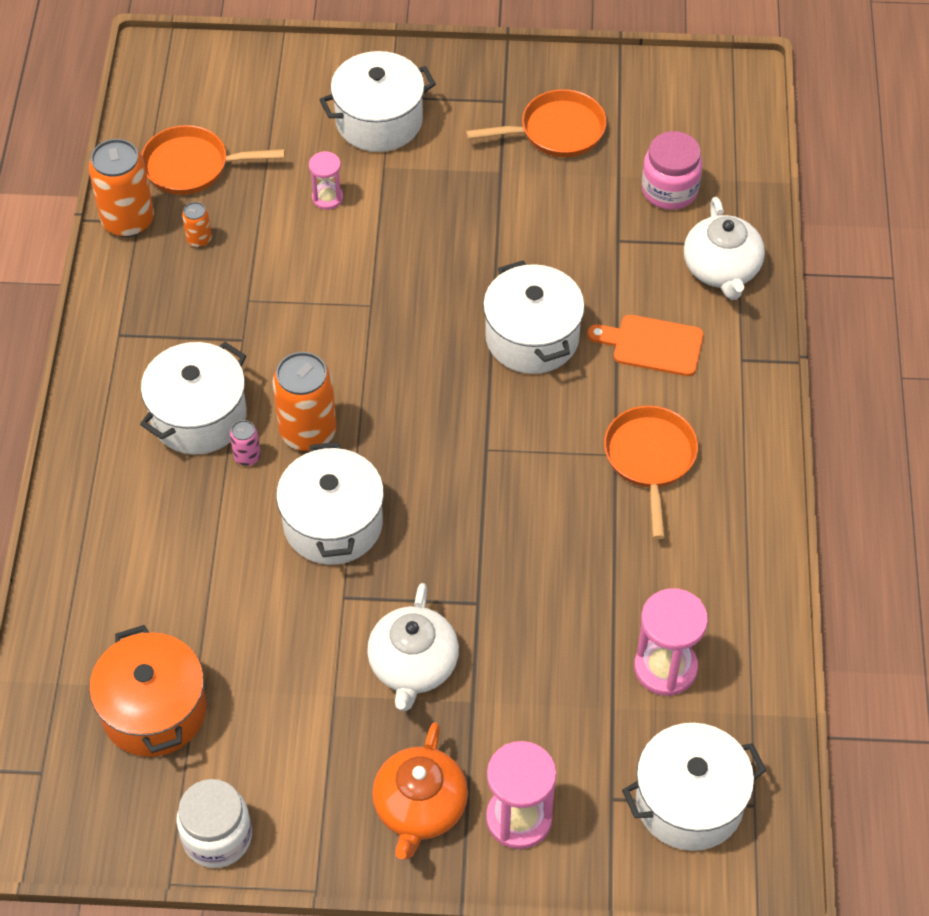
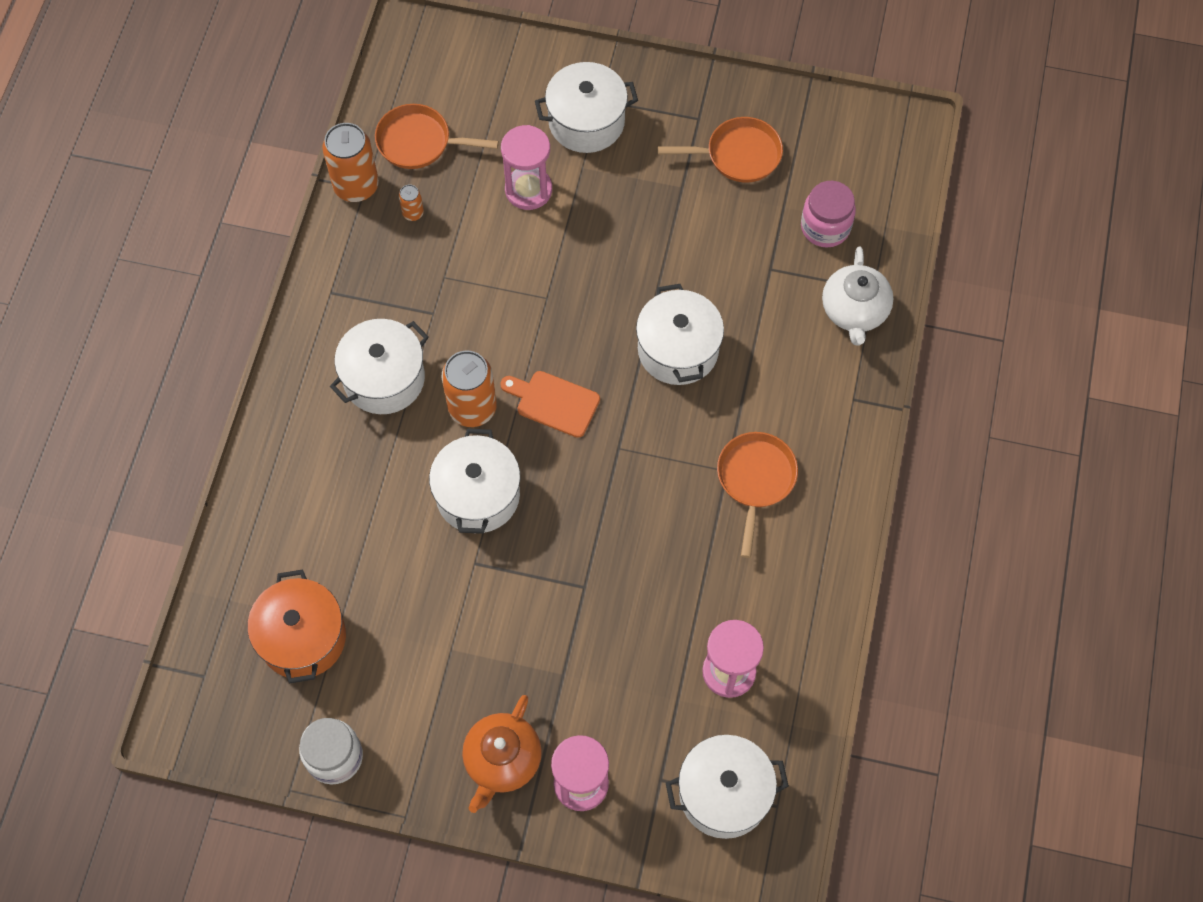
camera: 10 degrees right, 10 degrees up
pink can [230,420,261,466] -> none
pink hourglass [309,151,343,210] -> pink hourglass [501,125,552,210], size x1.75
white teapot [367,583,459,711] -> none
orange cutting board [587,315,704,376] -> orange cutting board moved to [500,371,600,438]

